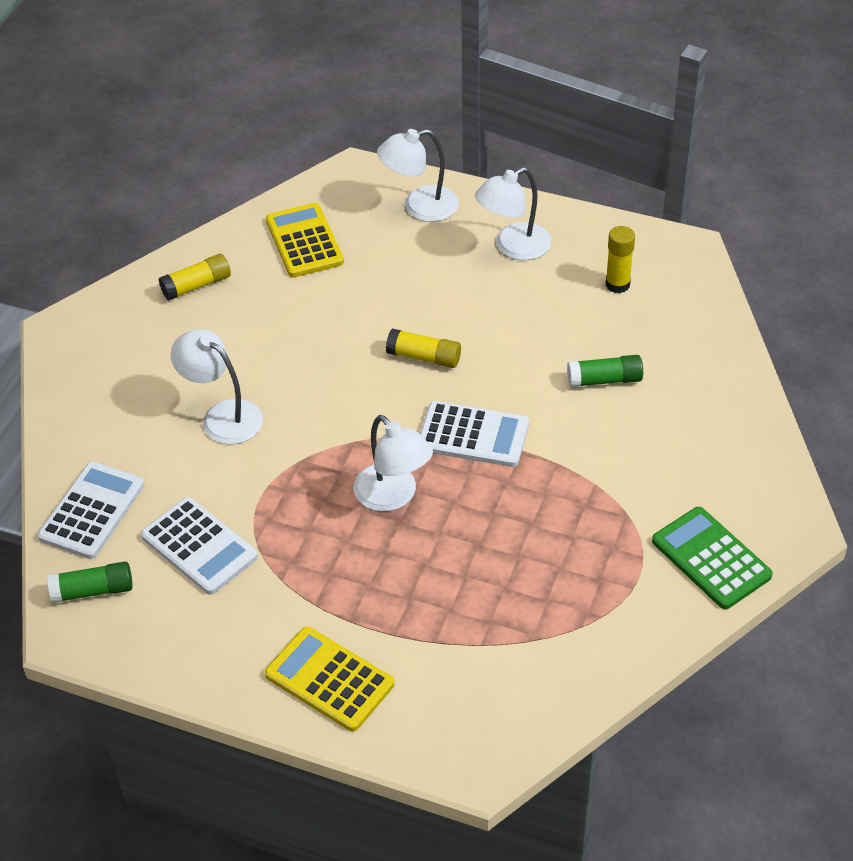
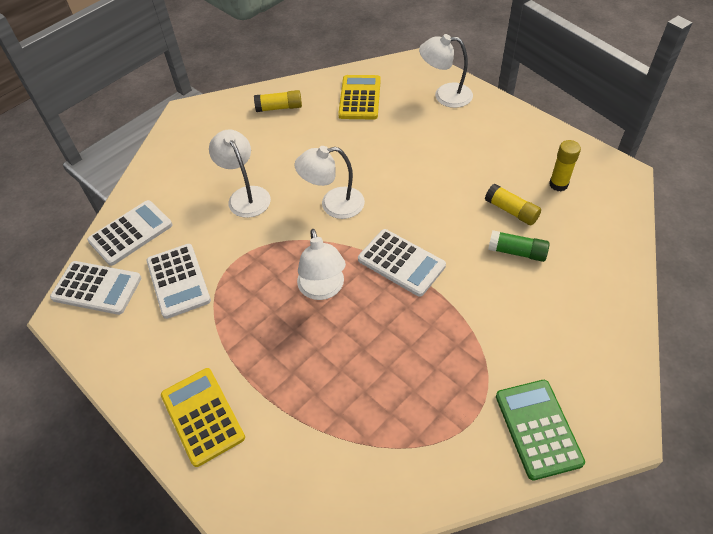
camera: 25 degrees right, 5 degrees up
green glue stick [47,562,133,603] -> white calculator [50,261,141,315]
yellow glue stick [386,329,461,368] -> yellow glue stick moved to [485,184,541,226]
white lamp [475,167,551,260] -> white lamp moved to [295,146,365,219]

